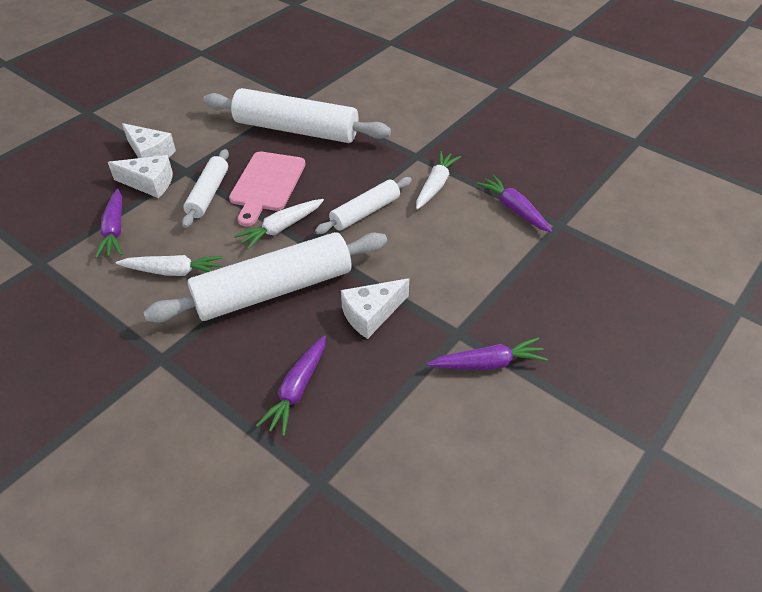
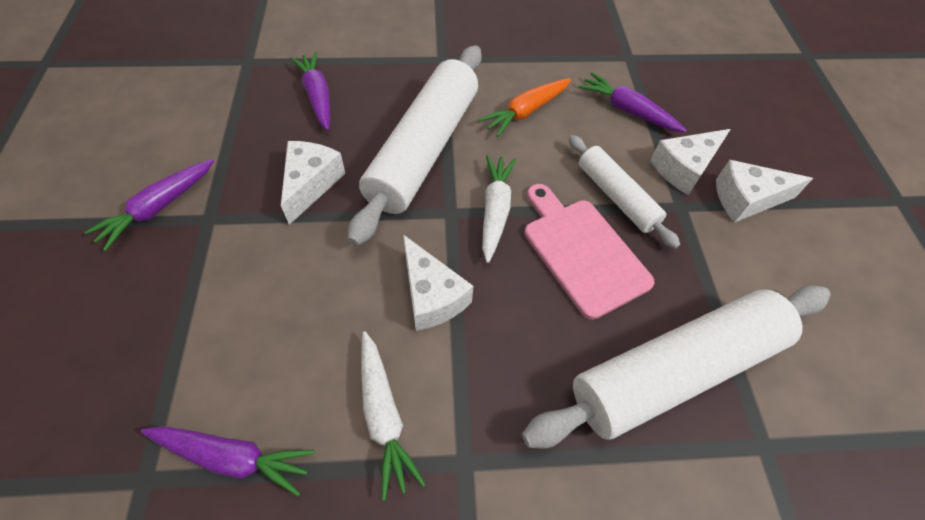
camera: 135 degrees right, 10 degrees up
white carrot [116,255,224,276] -> orange carrot [478,78,571,137]
white rolling pin [315,177,412,234] -> white cheese [403,235,474,331]

